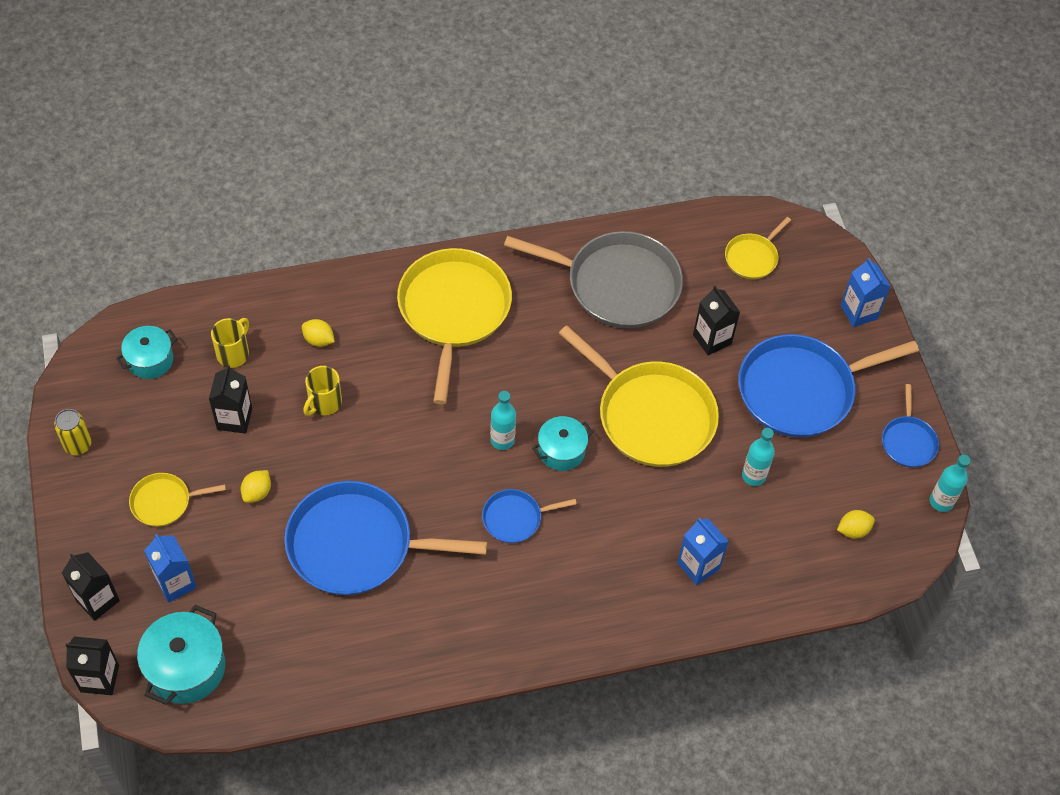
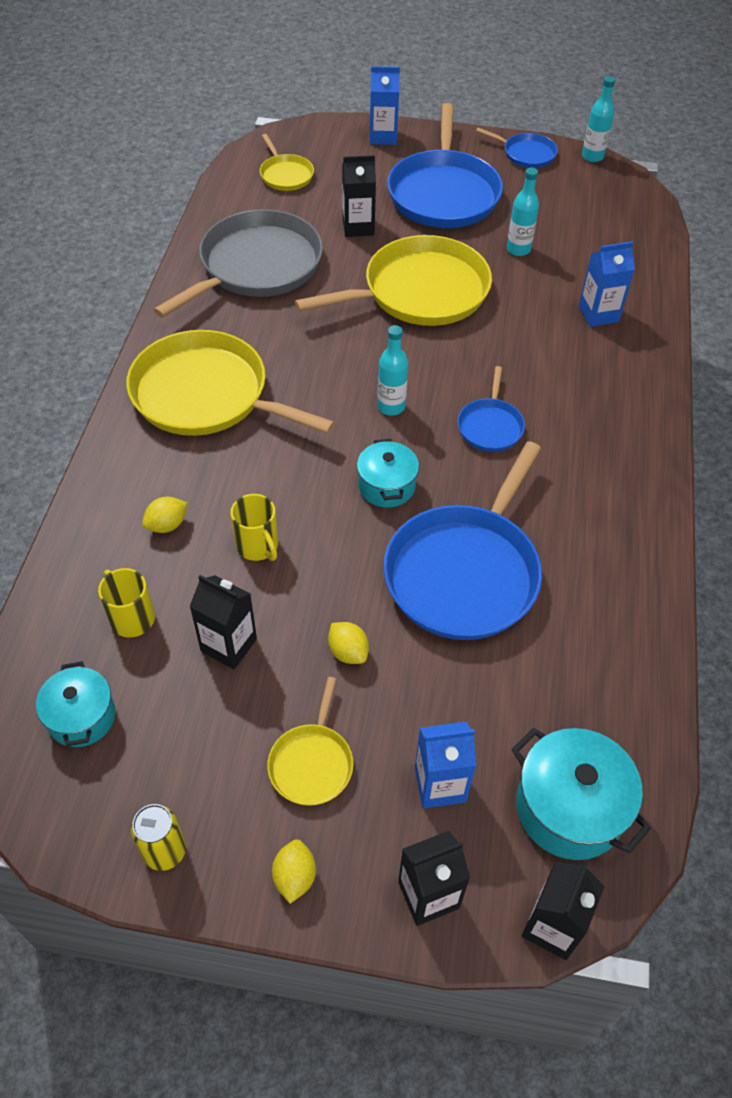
camera: 65 degrees left, 5 degrees down
turquoise pot [532,416,593,471] -> turquoise pot moved to [357,439,419,508]
yellow lemon [837,510,875,539] -> yellow lemon moved to [272,840,316,904]

